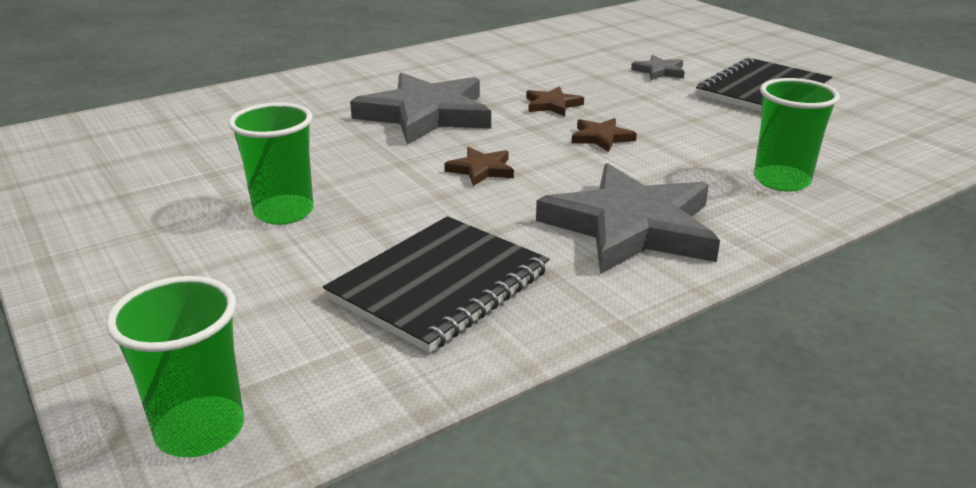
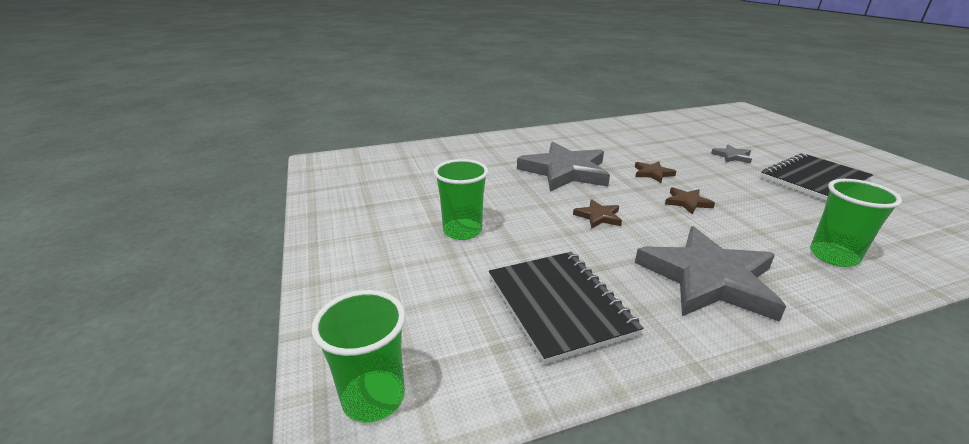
camera: 15 degrees right, 0 degrees up
black notebook [323,216,550,353] -> black notebook turned 75 degrees counterclockwise [489,252,644,364]

